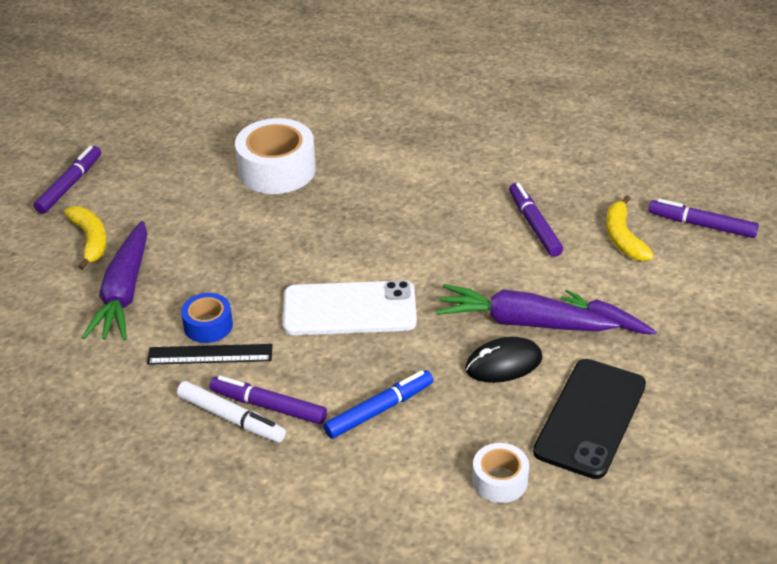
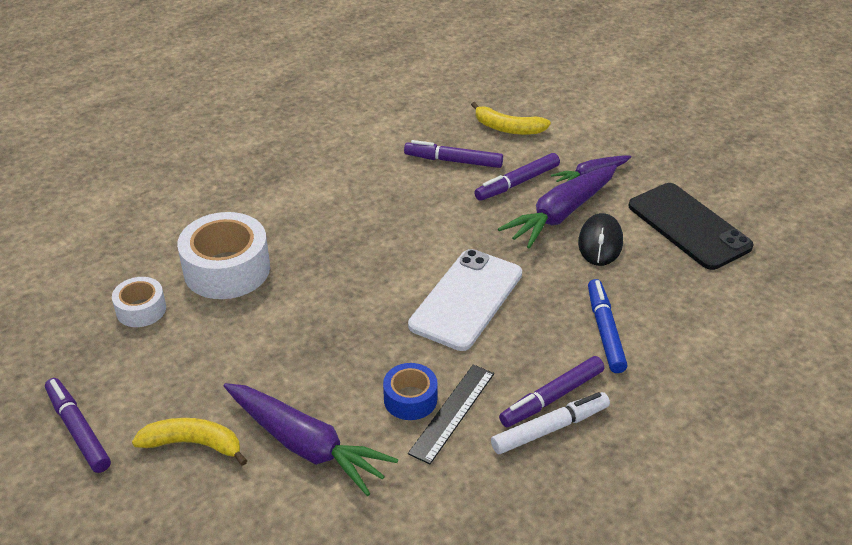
camera: 60 degrees left, 0 degrees up
white tape [472,443,529,503] -> white tape moved to [112,277,166,327]
purple marker [648,198,759,238] -> purple marker moved to [474,153,560,201]

